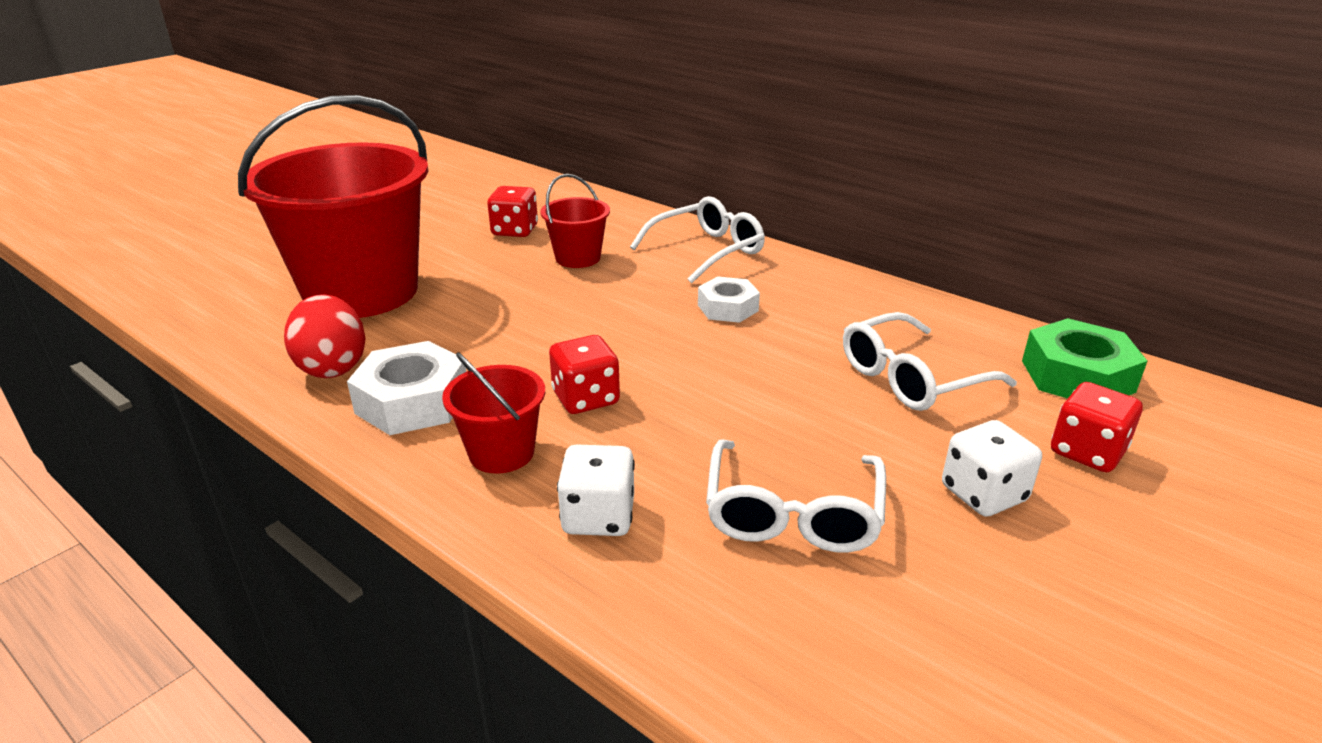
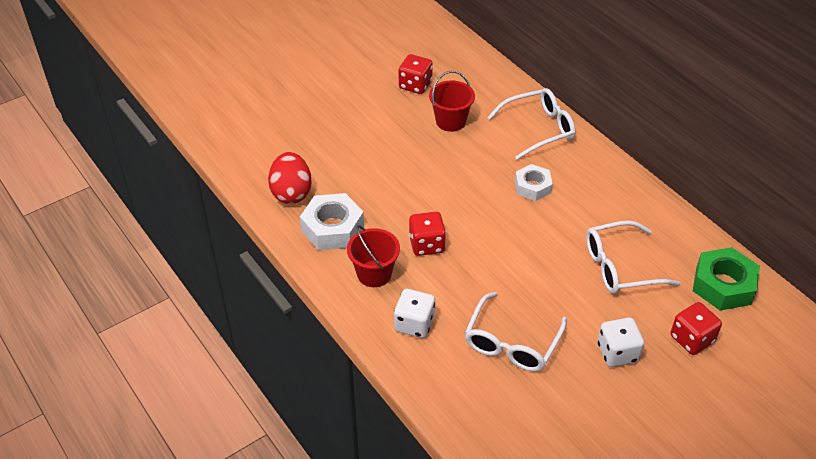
camera: 15 degrees right, 15 degrees up
red bucket [238,95,429,318] -> none

